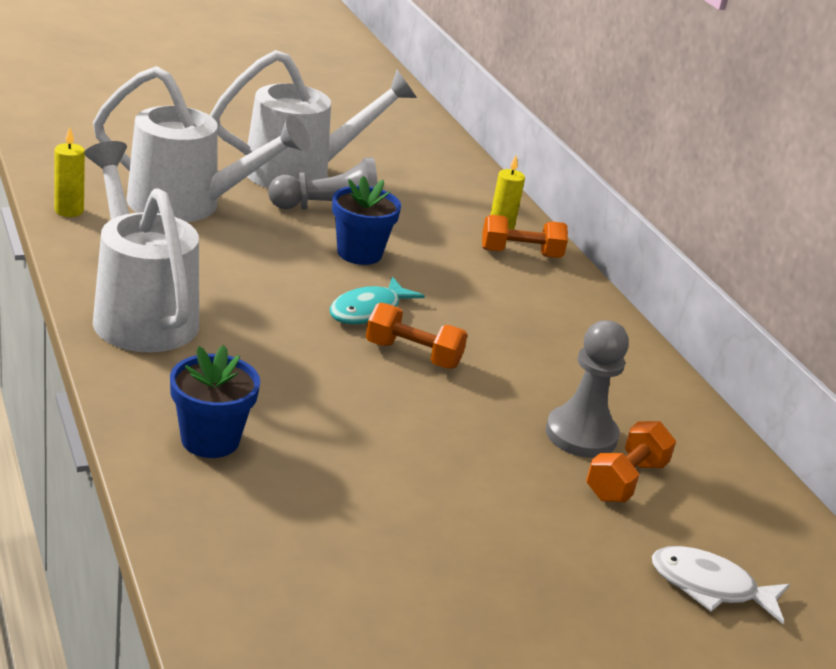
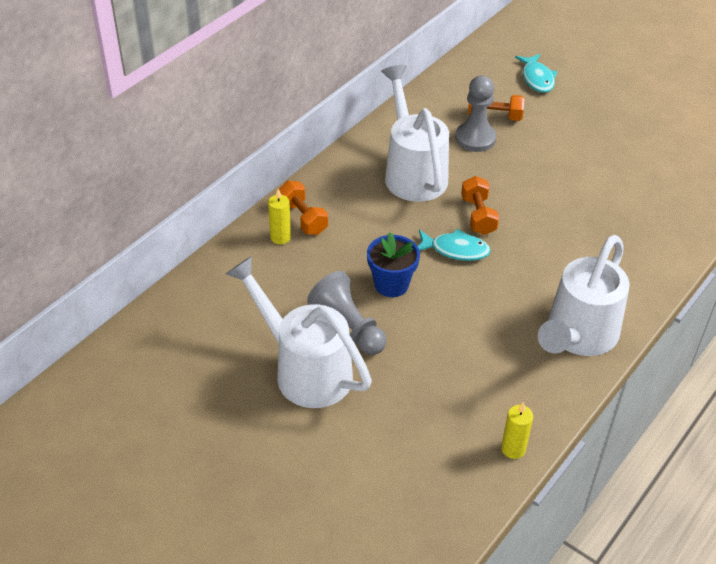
camera: 115 degrees left, 15 degrees up
white watering can [93,66,310,222] -> white watering can moved to [381,65,449,202]
blue flower pot [170,345,260,458] -> none
white fish [652,546,790,624] -> turquoise fish [515,54,557,93]

